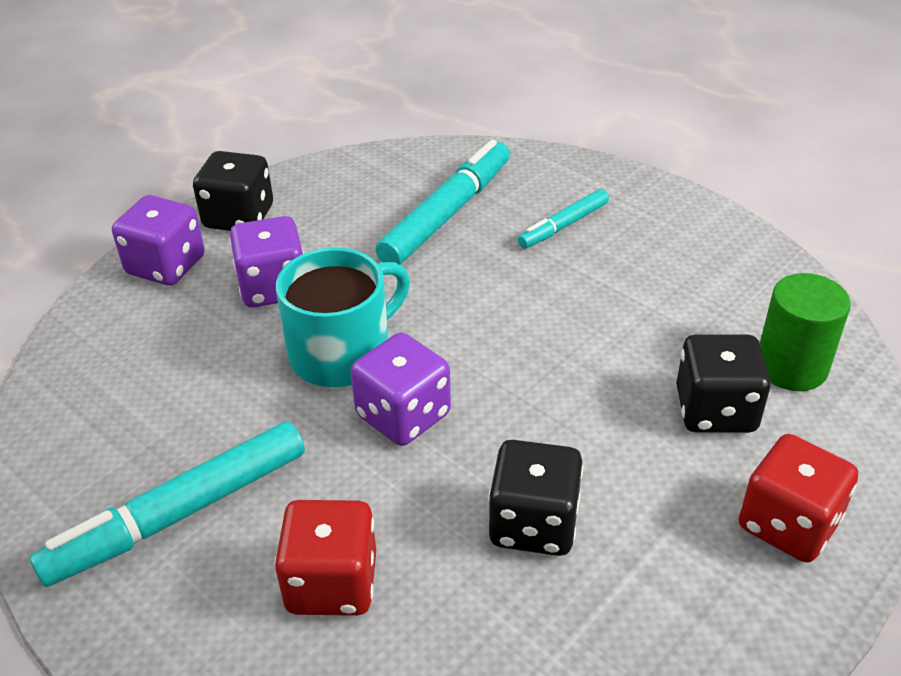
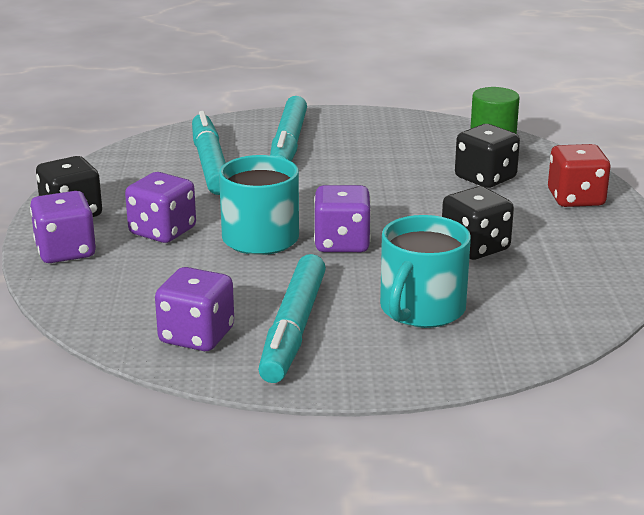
camera: 45 degrees left, 15 degrees down
red dice [275,500,376,616] -> turquoise mug [380,215,471,328]
turquoise marker [518,189,609,248] -> turquoise marker [270,96,307,162], size x1.82
none -> purple dice [155,267,234,351]

